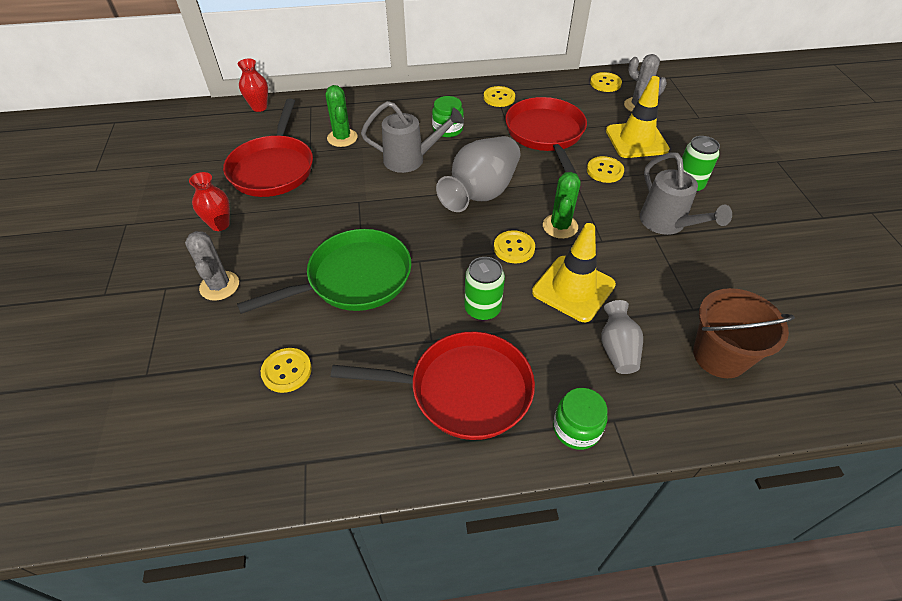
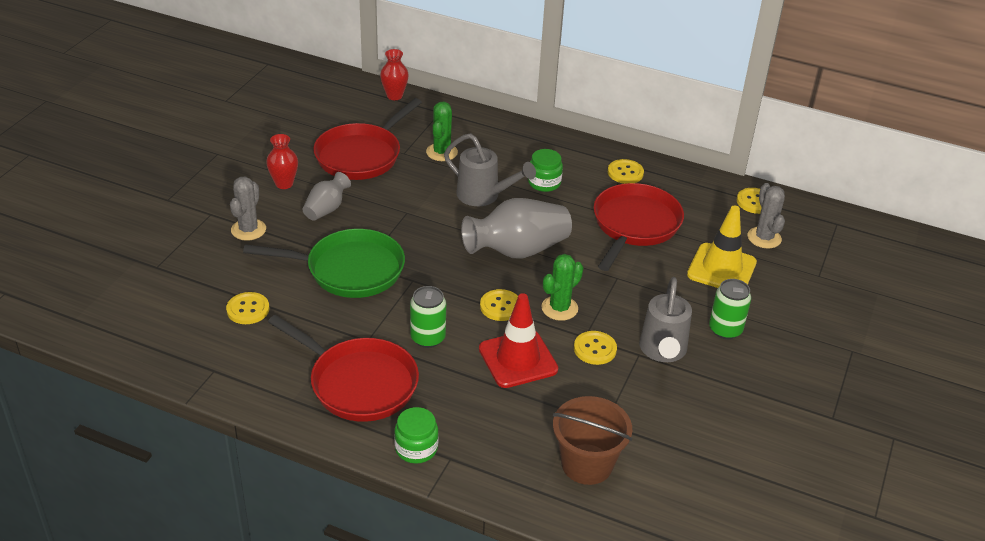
camera: 30 degrees right, 10 degrees down
yellow traffic cone [532,223,616,322] -> red traffic cone [479,293,558,388]
yellow button [587,156,624,183] -> yellow button moved to [574,331,617,365]
grey vase [601,300,643,374] -> grey vase moved to [302,172,351,221]

